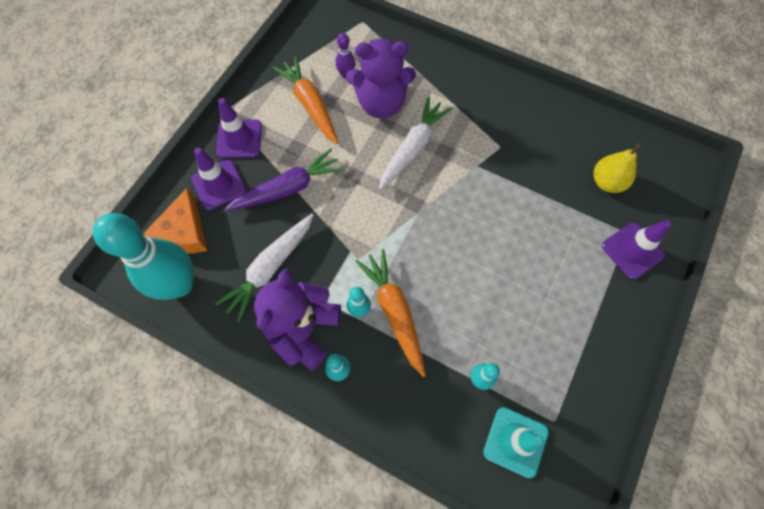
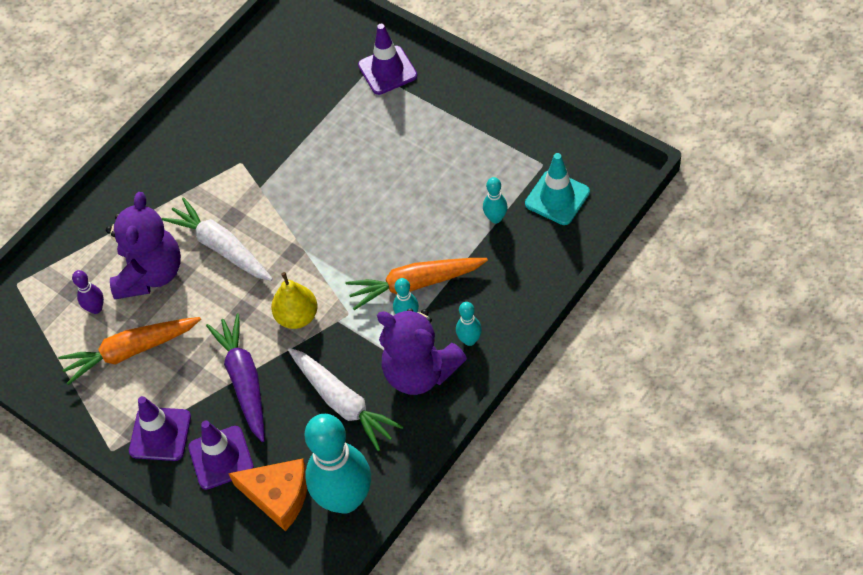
camera: 75 degrees left, 10 degrees down
yellow pear [593,143,642,193] -> yellow pear moved to [271,272,318,329]

